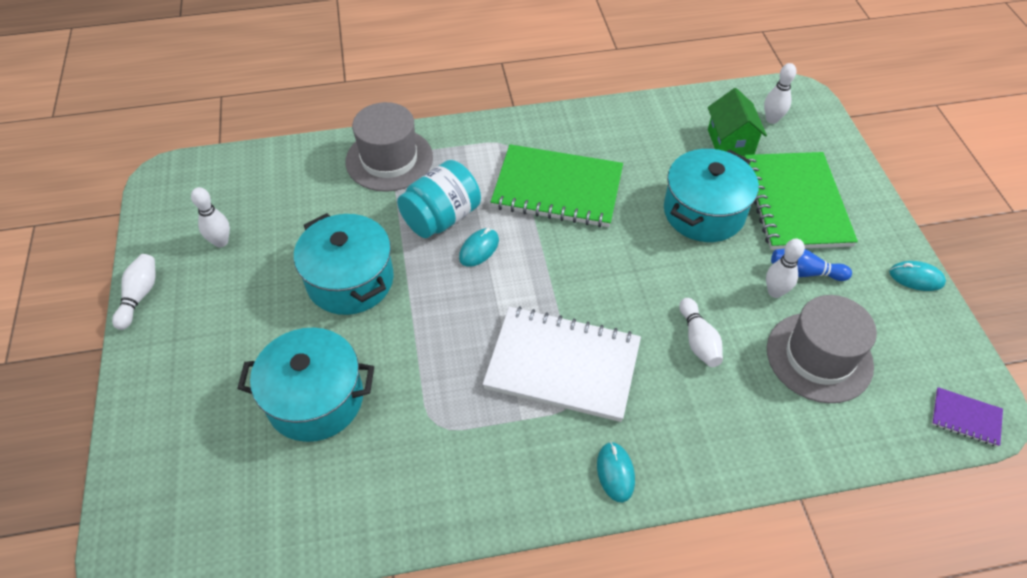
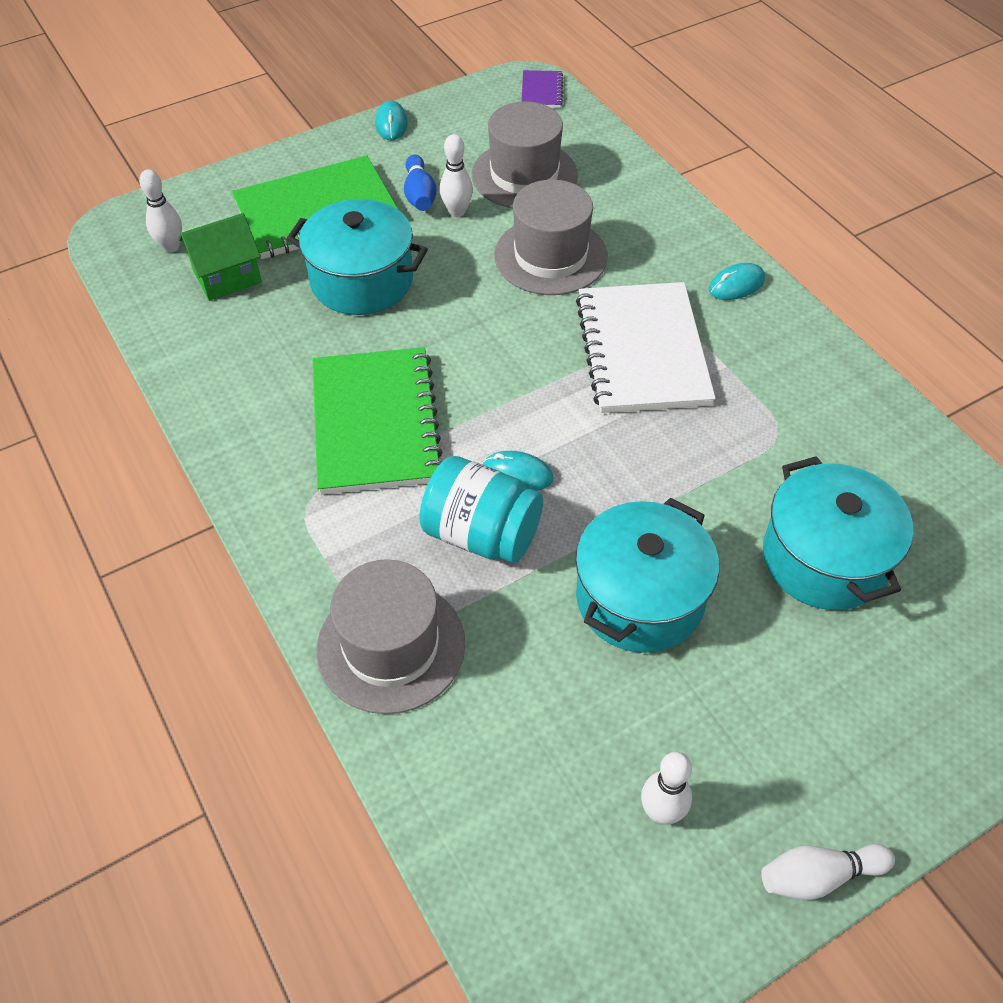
camera: 110 degrees left, 0 degrees up
white bowling pin [679,298,723,367] -> grey hat [494,180,608,295]

